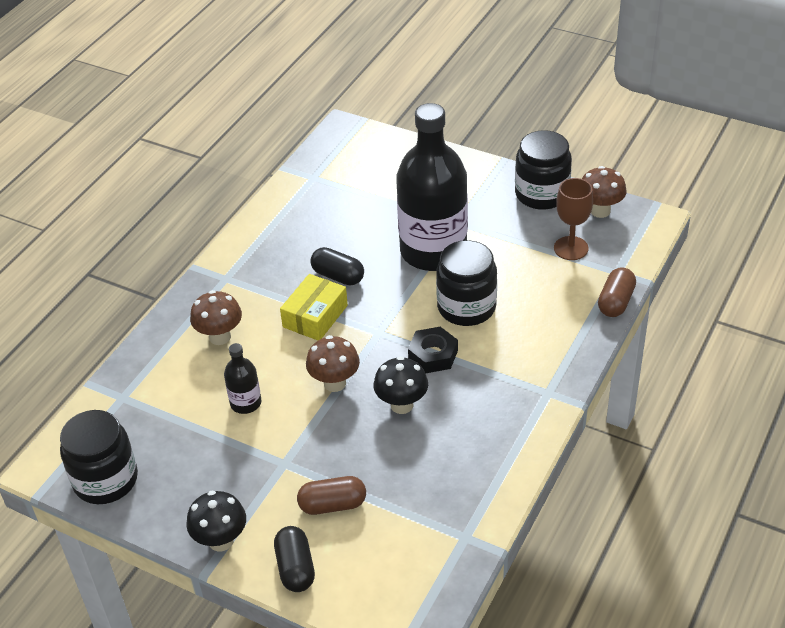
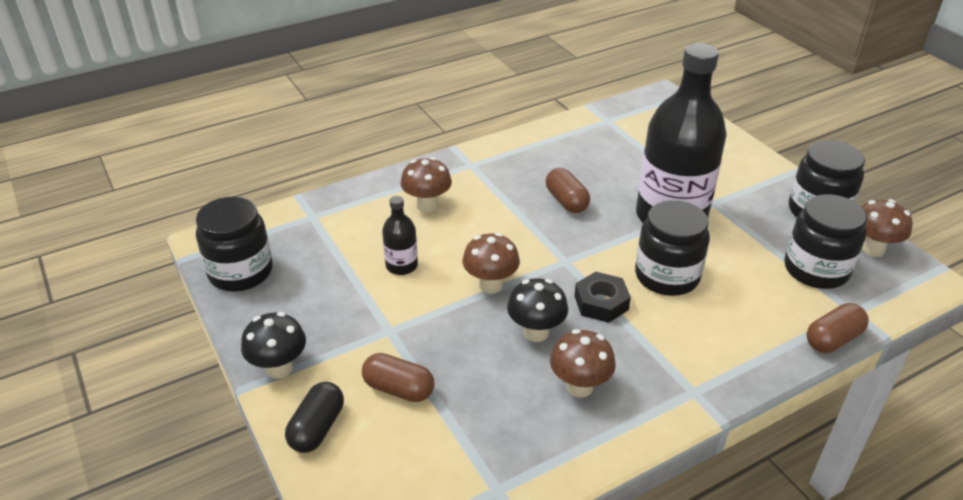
camera: 30 degrees right, 5 degrees down
yellow box [280,274,348,340] -> none
black capsule [310,247,364,285] -> brown capsule [546,168,590,213]
brown goblet [554,178,593,260] -> black jar [784,194,867,289]
none -> brown mushroom [550,329,616,398]

